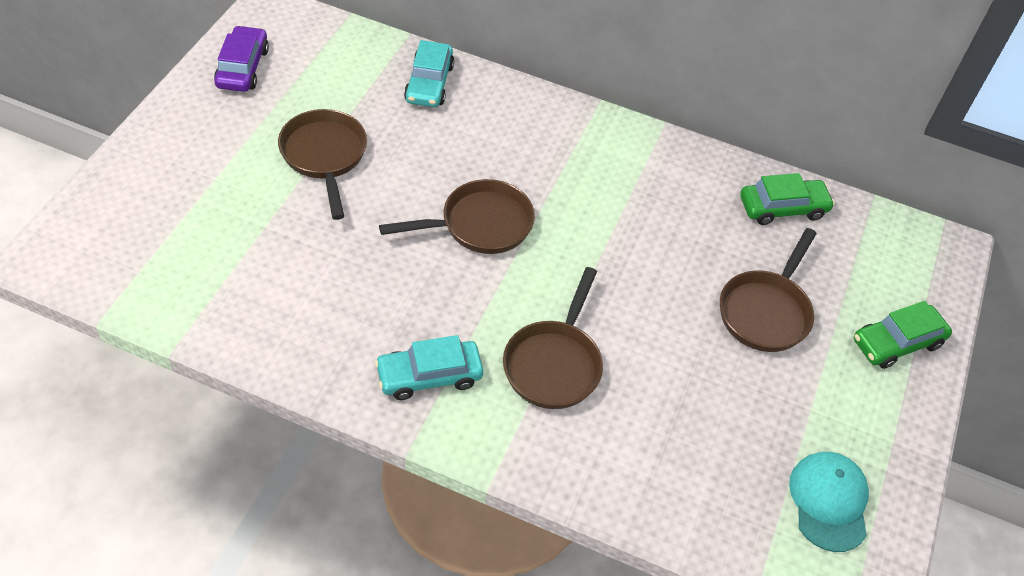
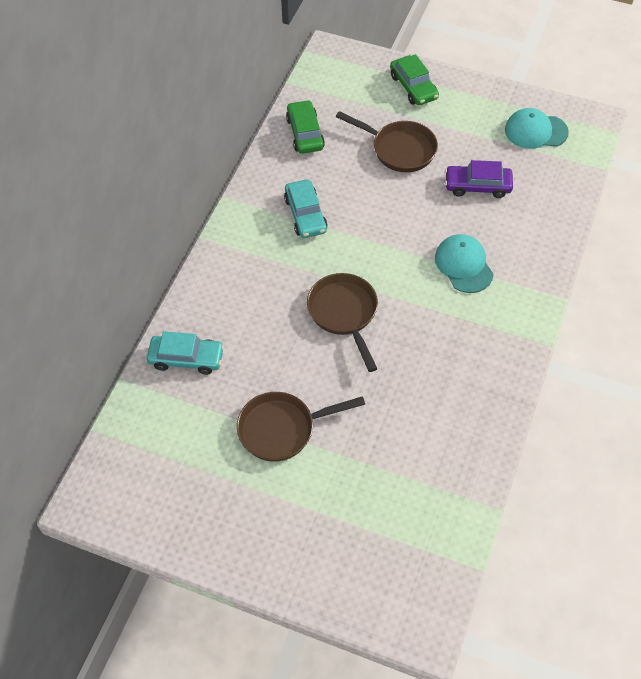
camera: 85 degrees left, 5 degrees up
purple car [214,25,269,92] -> purple car moved to [445,160,513,198]
turquoise car [375,335,484,400] -> turquoise car moved to [284,180,328,238]
brown pan [503,267,603,409] -> turquoise cap [435,234,494,293]

